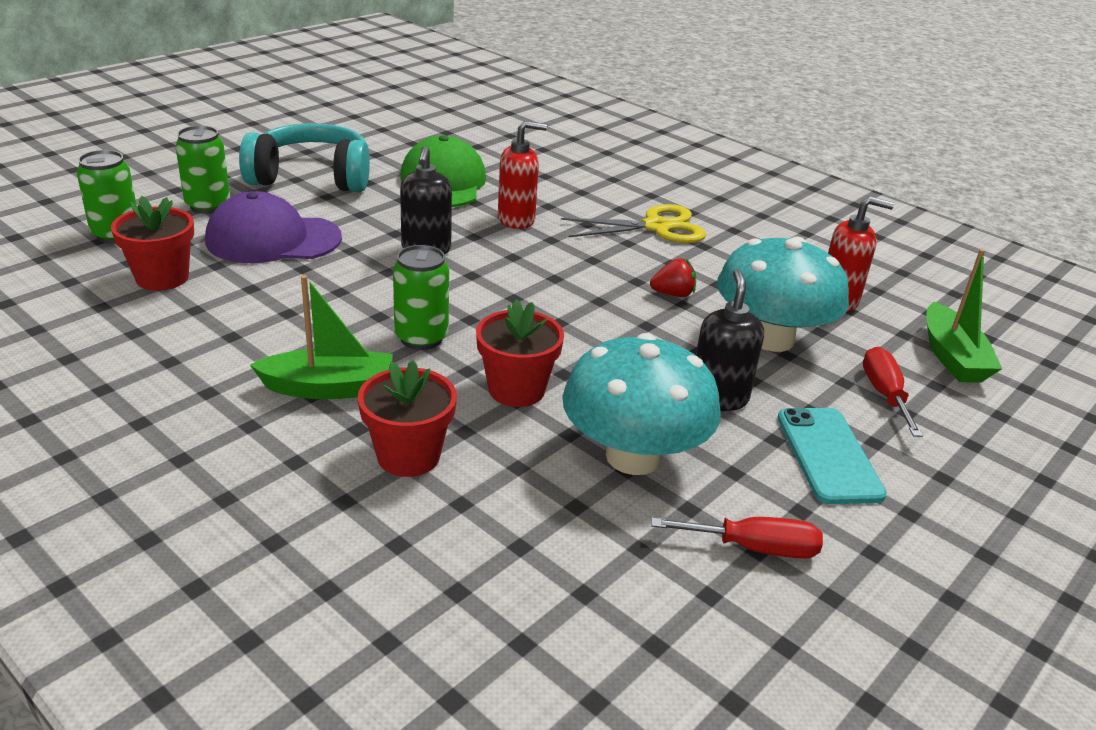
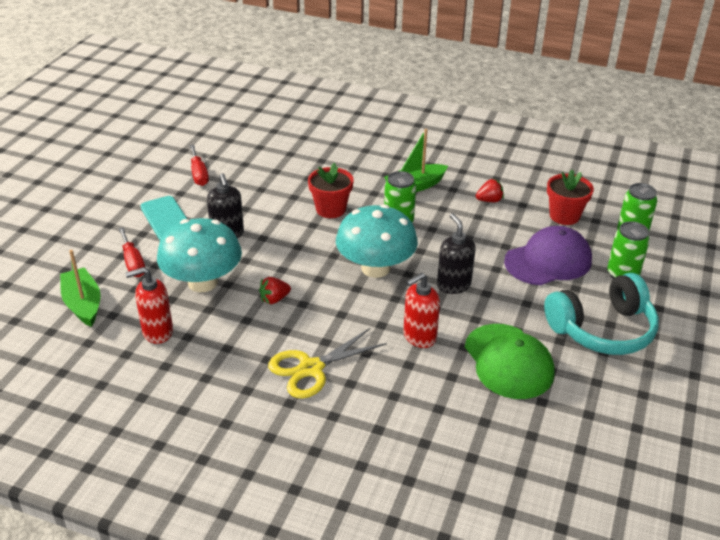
camera: 160 degrees right, 5 degrees up
red flower pot [358,360,457,477] -> none
turquoise mushroom [562,333,721,475] -> turquoise mushroom moved to [336,204,418,278]
red screwdriver [651,517,823,559] -> red screwdriver turned 90 degrees counterclockwise [190,145,209,186]
none -> red strawberry [476,178,504,202]

